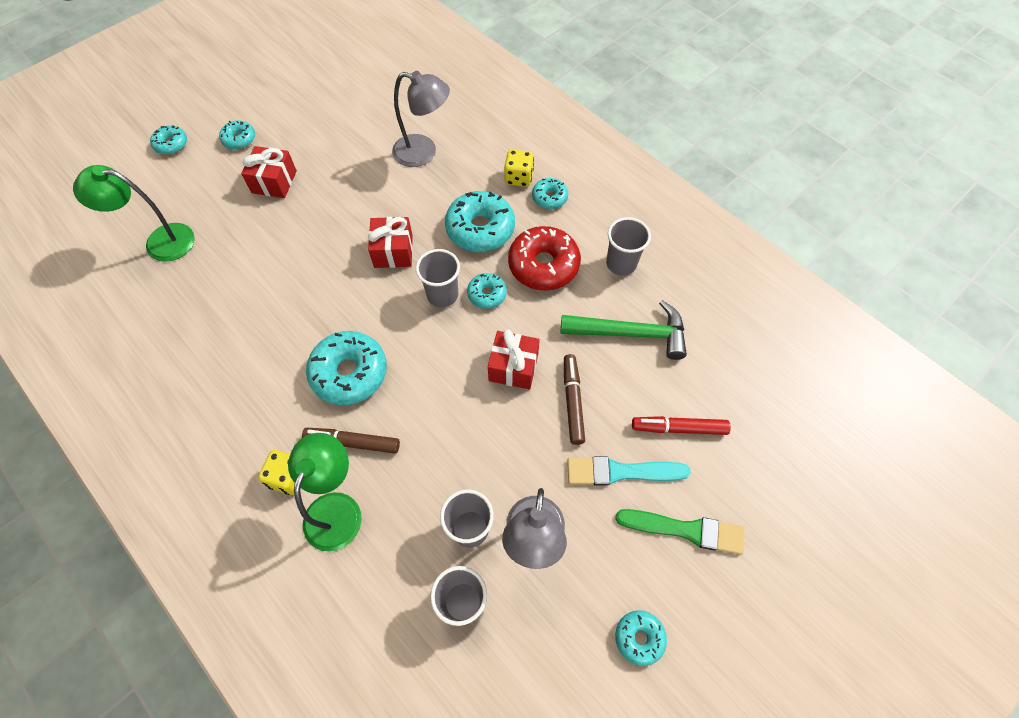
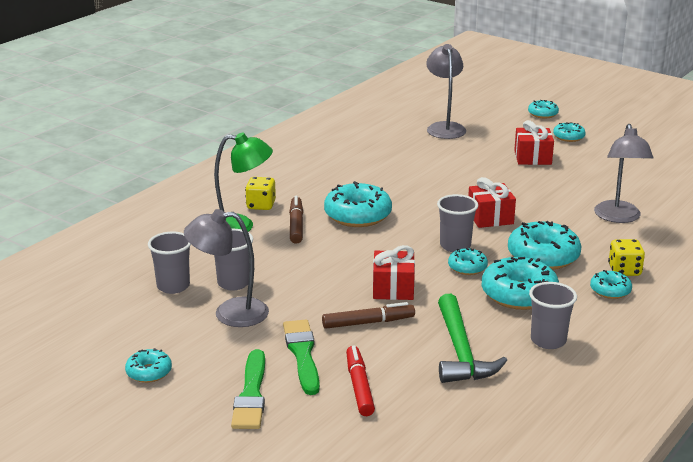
camera: 80 degrees right, 35 degrees down
green lamp [73,165,195,262] -> grey lamp [426,44,466,139]
red donut [508,226,581,291] -> turquoise donut [482,257,559,310]
turquoise brush [567,456,691,485] -> green brush [283,320,320,395]

